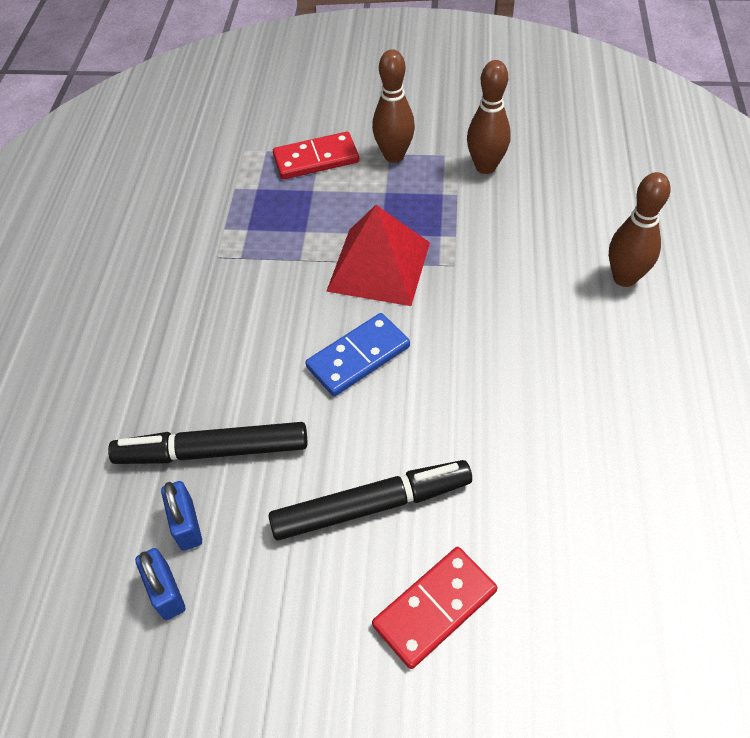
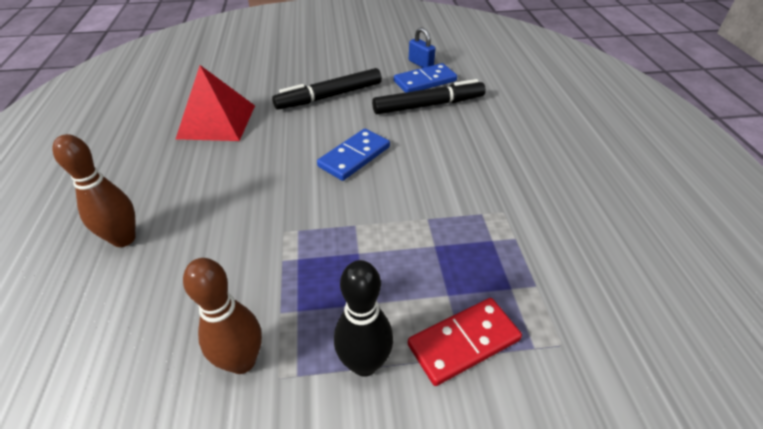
camera: 165 degrees right, 10 degrees down
blue padlock [161,481,202,551] -> blue domino [394,63,457,93]
red pyramid [326,205,430,306] -> red pyramid moved to [176,65,255,141]
brown bowling pin [372,49,415,163] -> black bowling pin [334,260,393,377]
red domino [372,547,498,669] -> none

